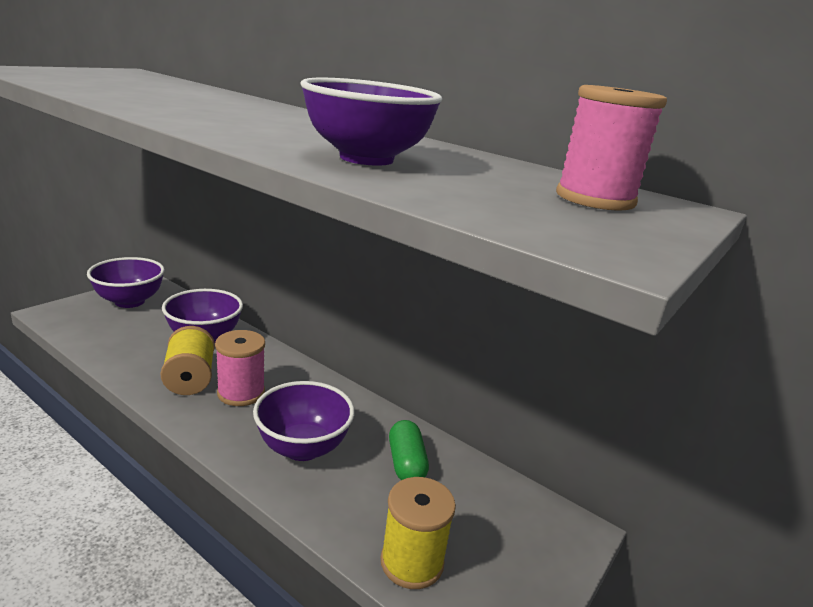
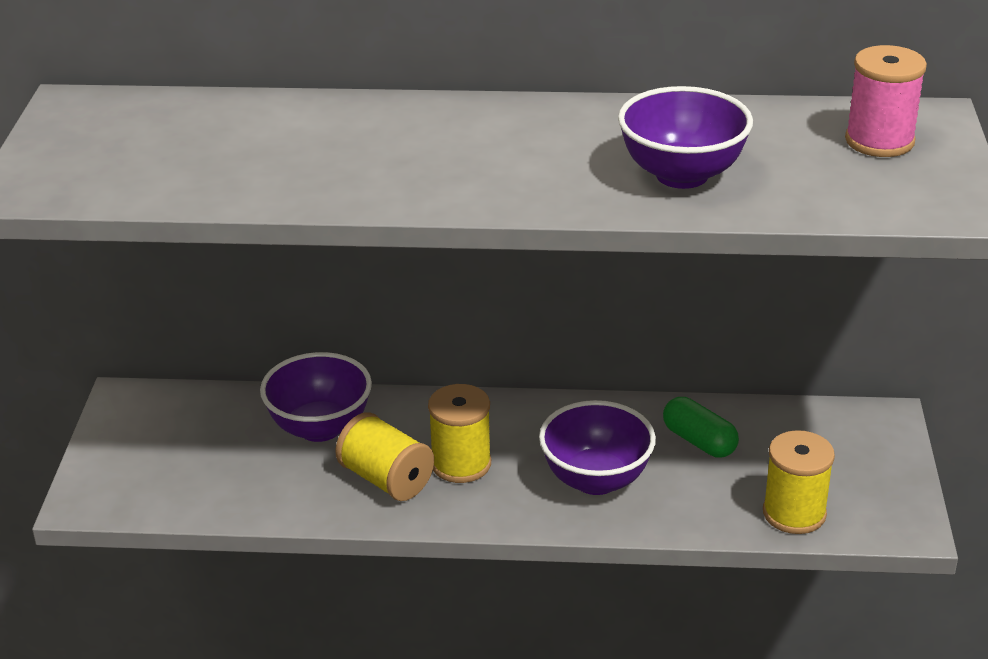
camera: 30 degrees left, 10 degrees up
purple bowl [87,257,165,308] -> none
pink spool [215,330,265,406] -> yellow spool [428,384,491,483]

